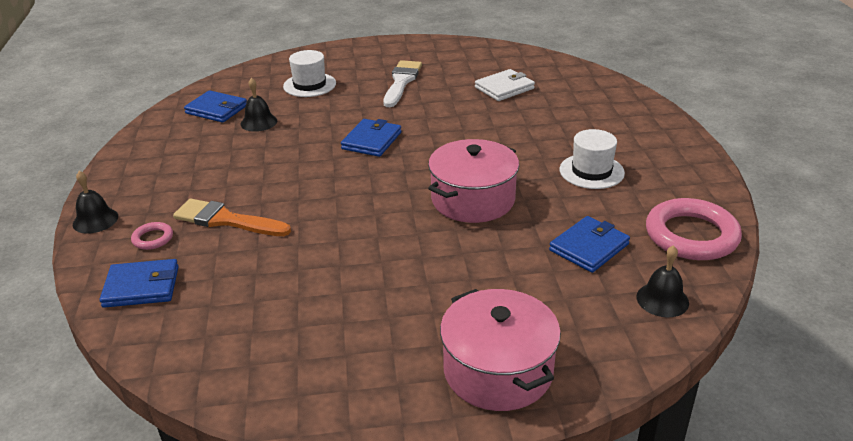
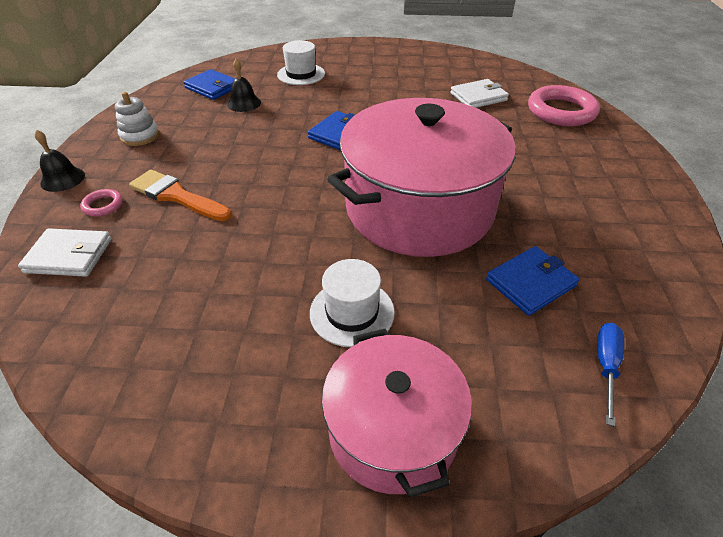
camera: 10 degrees right, 10 degrees up
blue wallet [100,259,179,308] -> white wallet [18,228,112,277]
white brush [383,60,422,107] -> none
pink pot [428,139,519,223] -> pink pot [327,98,516,257], size x1.72
white hat [560,129,625,189] -> white hat moved to [310,259,395,347]
black bell [636,245,689,317] -> blue screwdriver [597,323,624,427]
pink ring [646,198,742,260] -> pink ring moved to [528,85,600,126]
none -> white stacking toy [115,92,159,146]

